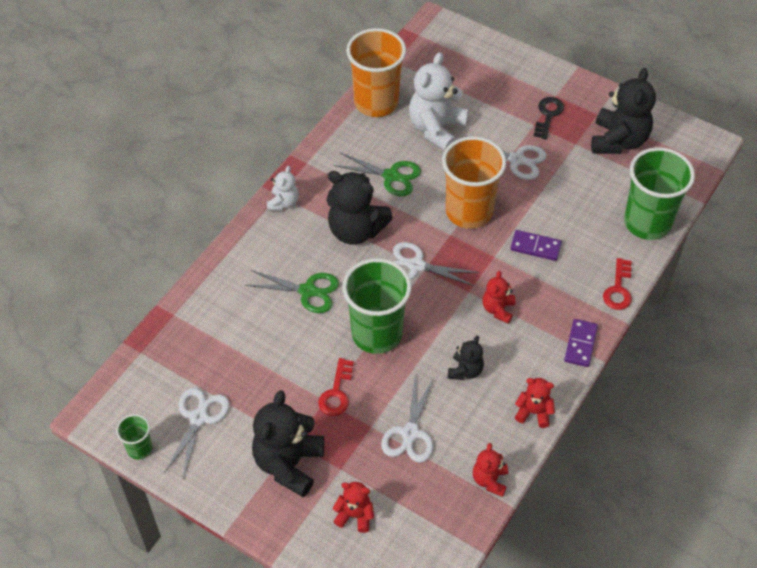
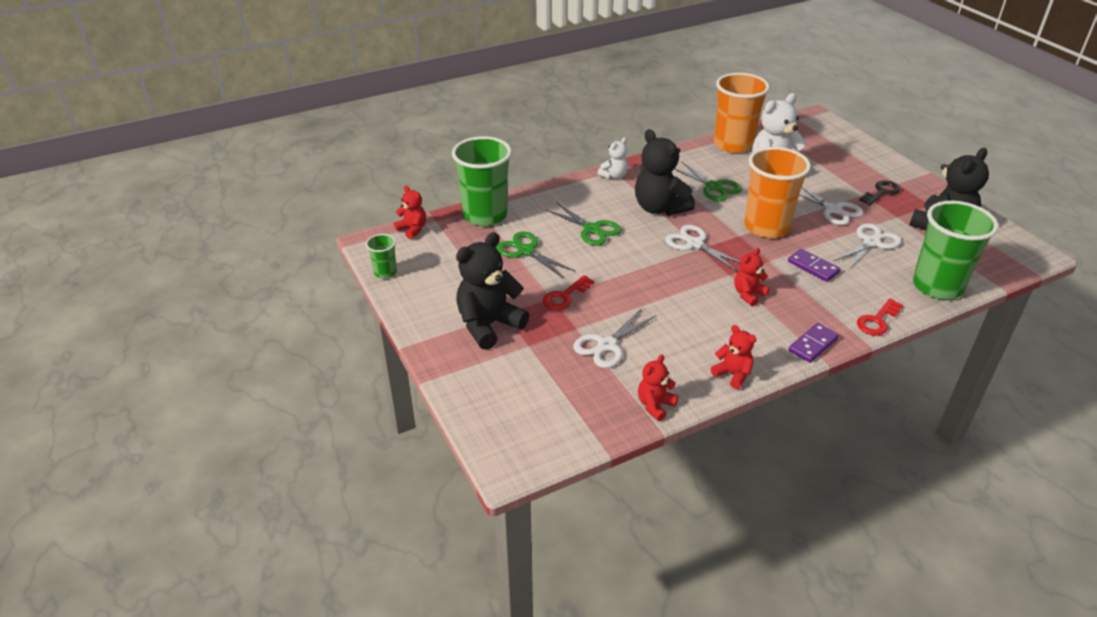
camera: 30 degrees right, 15 degrees down
white scissors [164,388,229,478] -> white scissors moved to [833,223,902,270]
red teddy bear [333,482,374,533] -> red teddy bear moved to [394,186,426,239]
green cup [342,258,411,354] -> green cup moved to [452,136,512,226]
black teddy bear [448,336,484,380] -> none
none -> green scissors [496,232,576,279]

